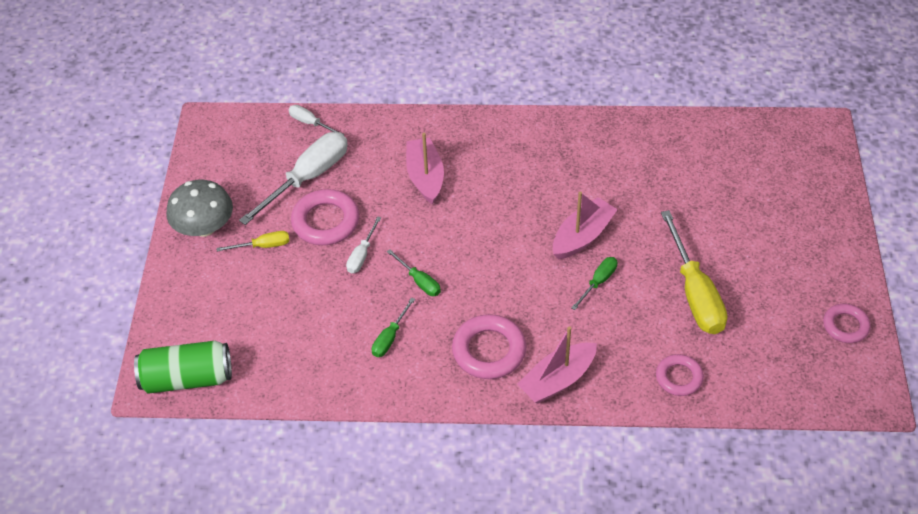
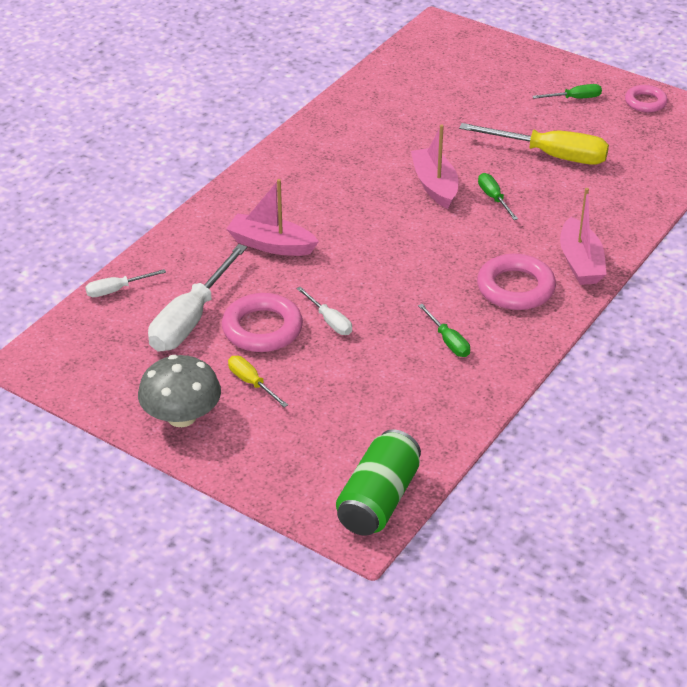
camera: 60 degrees left, 10 degrees down
yellow screwdriver [216,231,290,252] -> yellow screwdriver turned 60 degrees counterclockwise [228,356,288,407]
white screwdriver [239,132,348,225] -> white screwdriver turned 135 degrees counterclockwise [148,244,247,351]
green screwdriver [387,249,441,296] -> green screwdriver moved to [532,84,602,99]
pink ring [656,354,704,396] -> none

